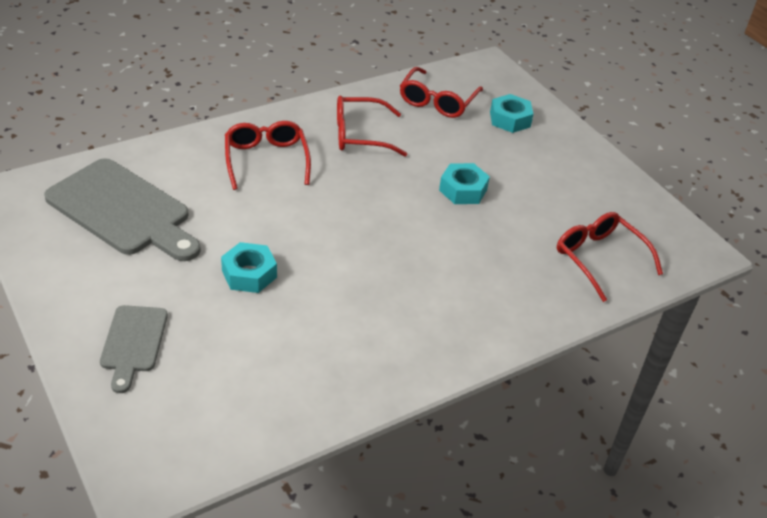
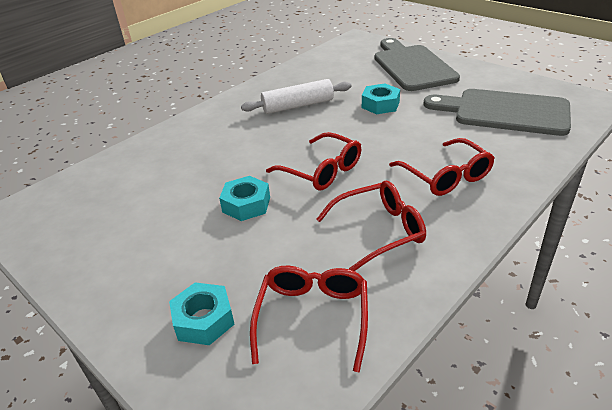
camera: 170 degrees right, 5 degrees down
grey cutting board [100,305,168,393] -> grey cutting board [375,38,460,91], size x1.84
red glasses [557,212,663,302] -> red glasses moved to [266,132,361,191]
none -> white rolling pin [241,79,352,114]

